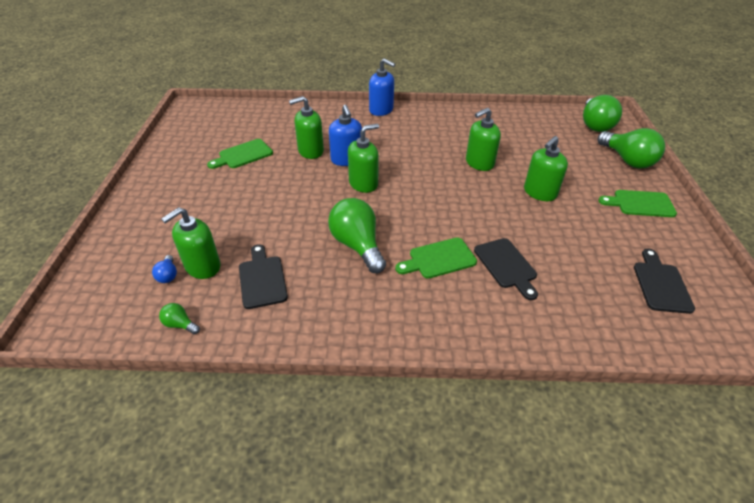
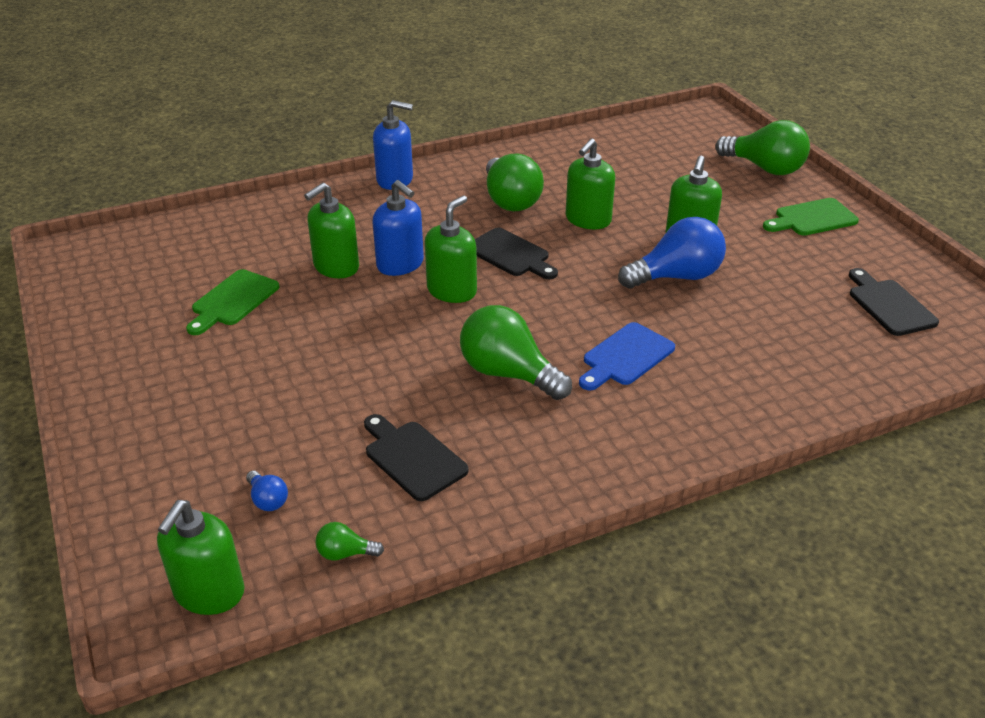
camera: 25 degrees left, 5 degrees down
green soap dispenser [161,207,220,279] -> green soap dispenser moved to [157,500,245,615]
green cutting board [395,237,477,279] -> blue cutting board [579,322,675,390]
black cutting board [474,238,538,300] -> black cutting board moved to [475,228,558,280]
green light bulb [583,95,622,132] -> green light bulb moved to [486,154,544,211]
none -> blue light bulb [618,217,726,289]

